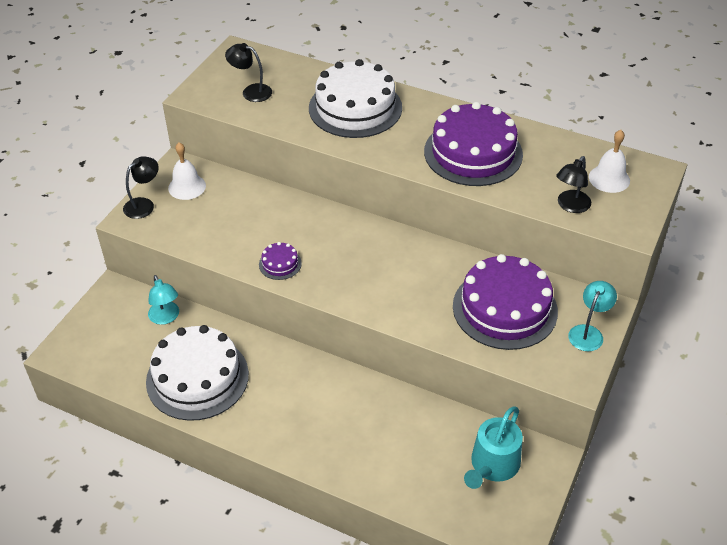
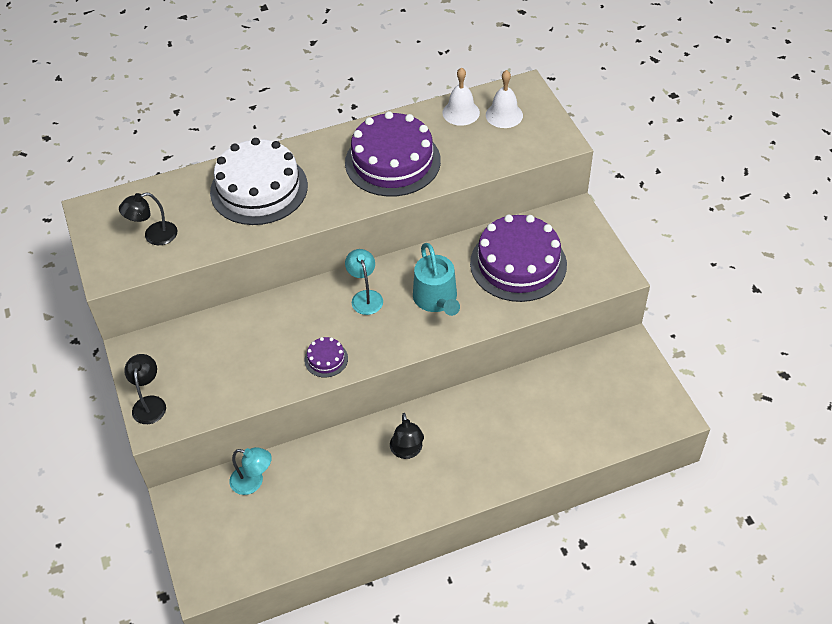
camera: 45 degrees left, 5 degrees up
white cake [146,325,249,421] -> none
white bell [168,142,206,200] -> white bell moved to [443,67,480,126]
turquoise watering can [464,407,523,489] -> turquoise watering can moved to [413,243,460,316]
black lamp [556,156,591,213] -> black lamp moved to [390,413,424,459]
turquoise lamp [568,281,617,351] -> turquoise lamp moved to [345,249,383,315]

